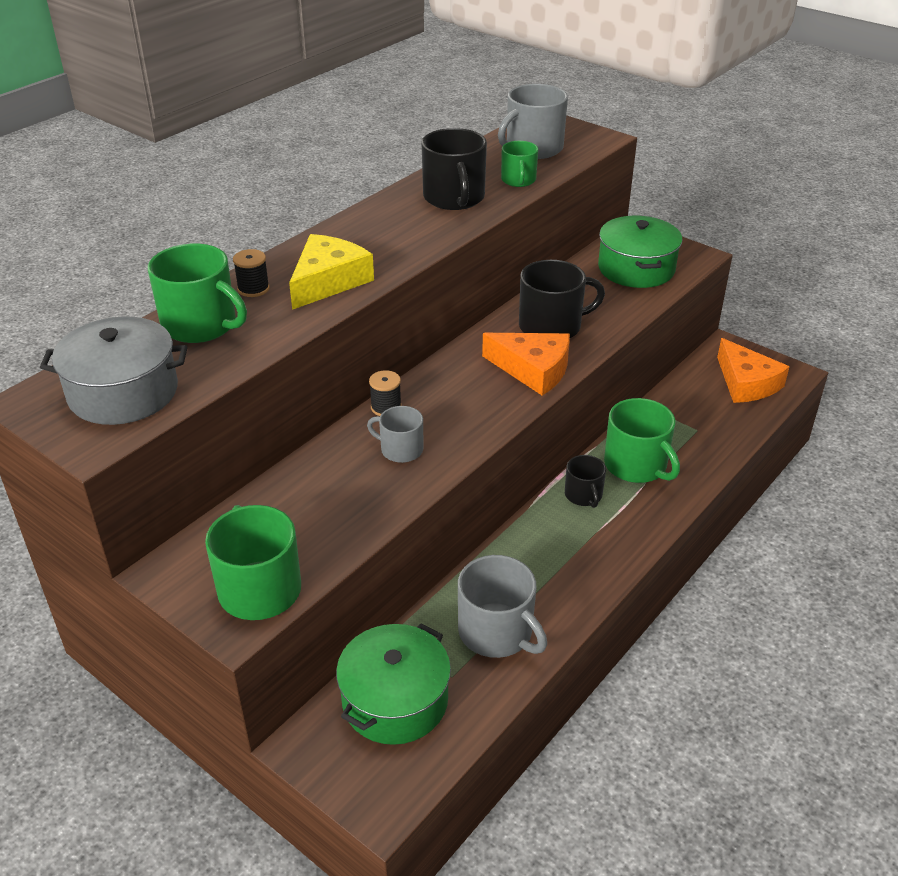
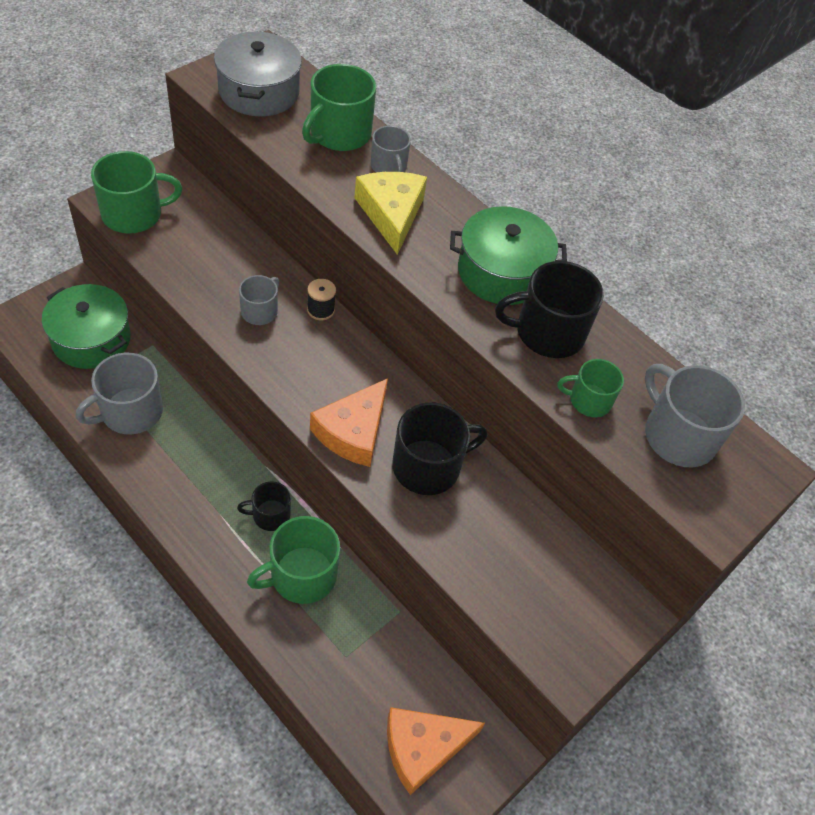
camera: 90 degrees right, 15 degrees up
black spool [233,249,270,297] -> grey mug [371,126,411,173]
yellow cheese [289,234,374,310] -> yellow cheese turned 135 degrees counterclockwise [354,172,427,255]
black mug [519,260,605,338] -> black mug turned 105 degrees counterclockwise [392,402,487,495]
green pot [598,216,682,288] -> green pot moved to [450,206,567,305]

